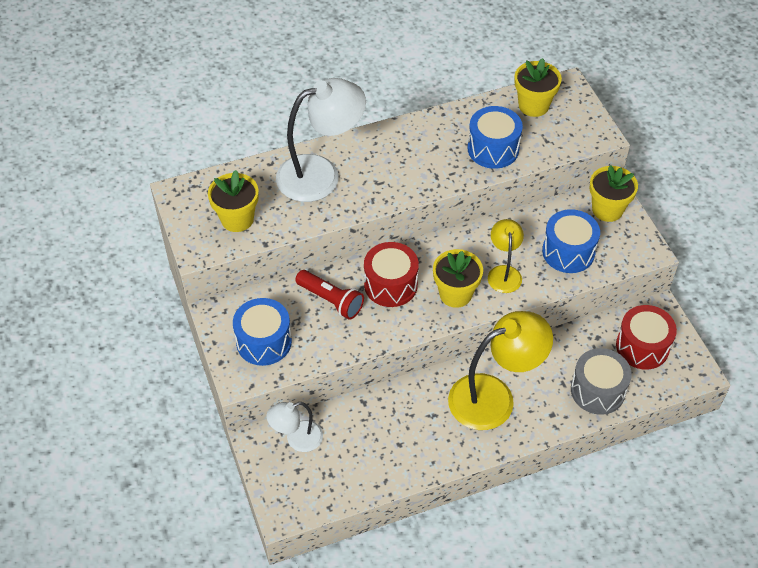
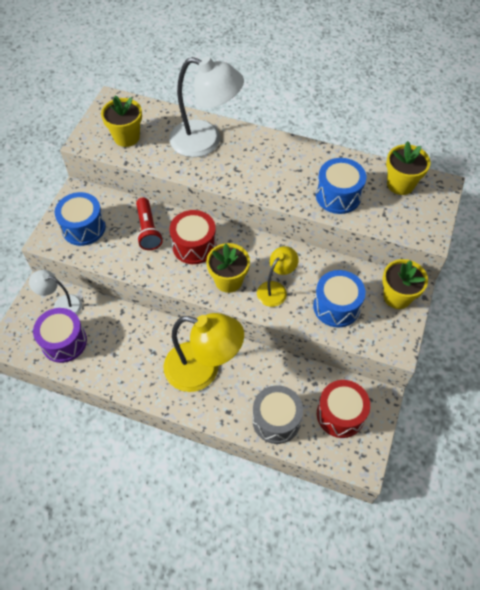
camera: 40 degrees right, 5 degrees up
none -> purple drum [33,308,87,363]

